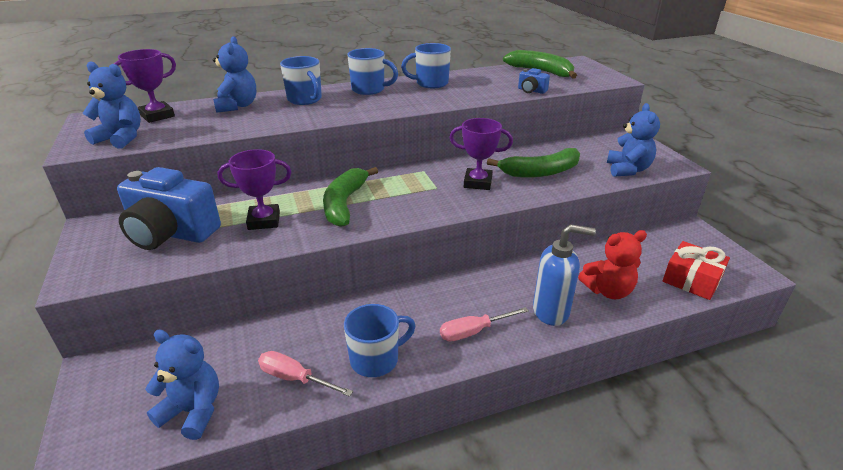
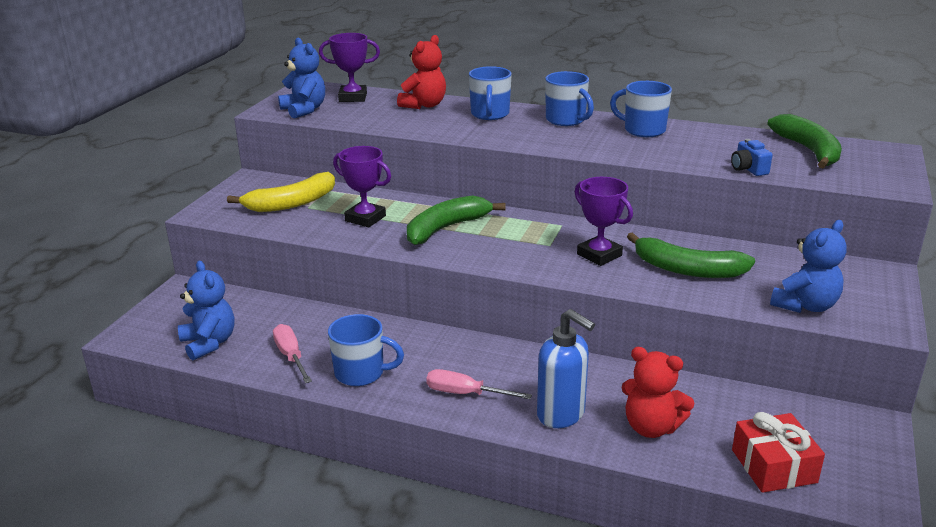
camera: 40 degrees right, 5 degrees down
blue camera [117,167,221,250] -> yellow banana [227,172,335,212]
blue teddy bear [212,36,256,113] -> red teddy bear [397,35,446,109]

